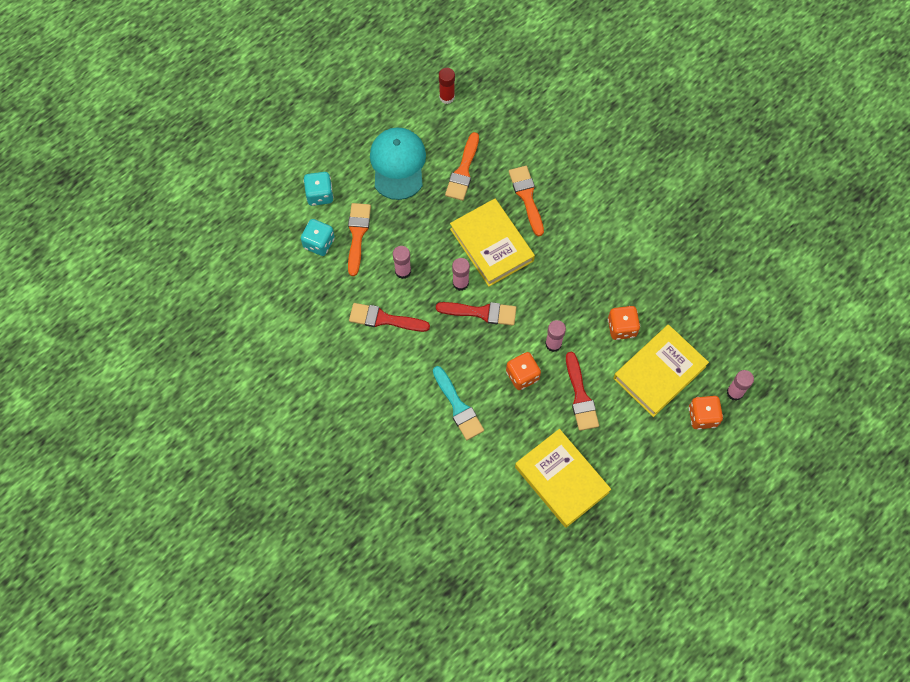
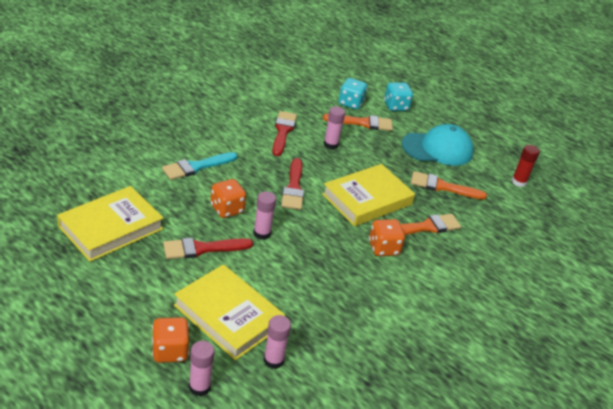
camera: 80 degrees right, 30 degrees down
pink glue stick [452,258,470,291] -> pink glue stick moved to [264,315,291,369]
orange dice [608,306,640,340] -> orange dice moved to [369,219,405,256]

